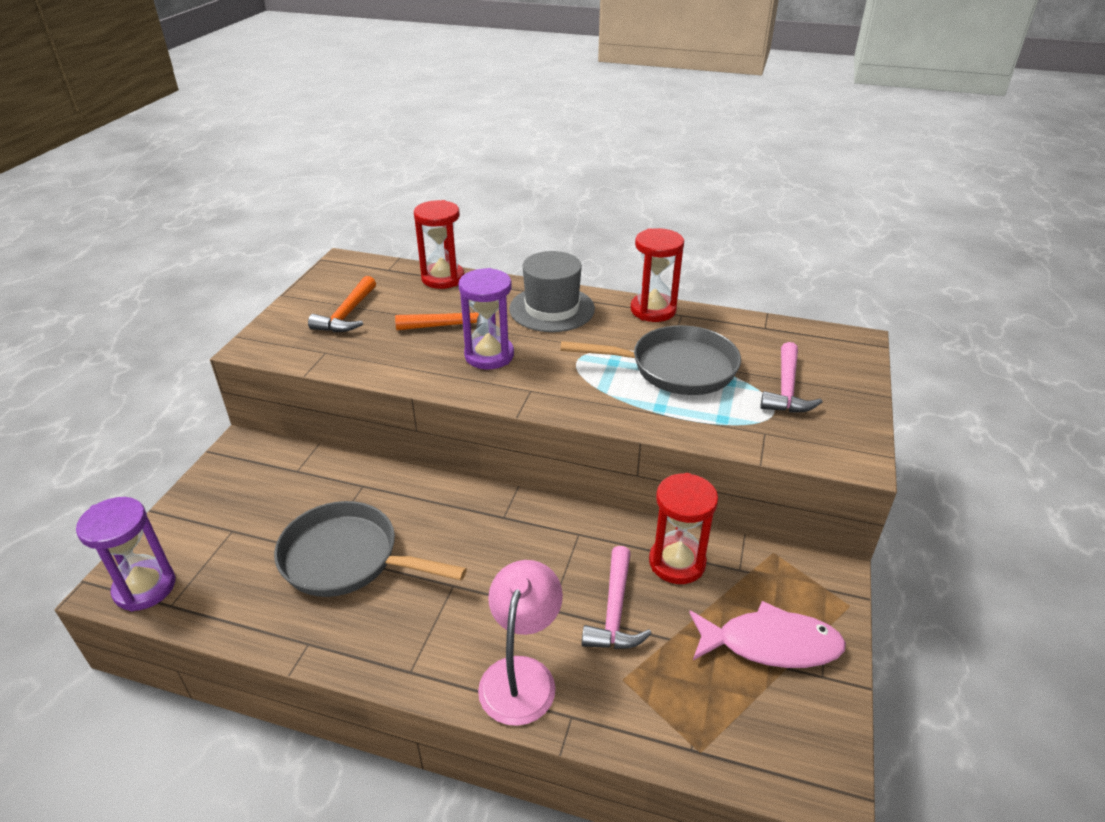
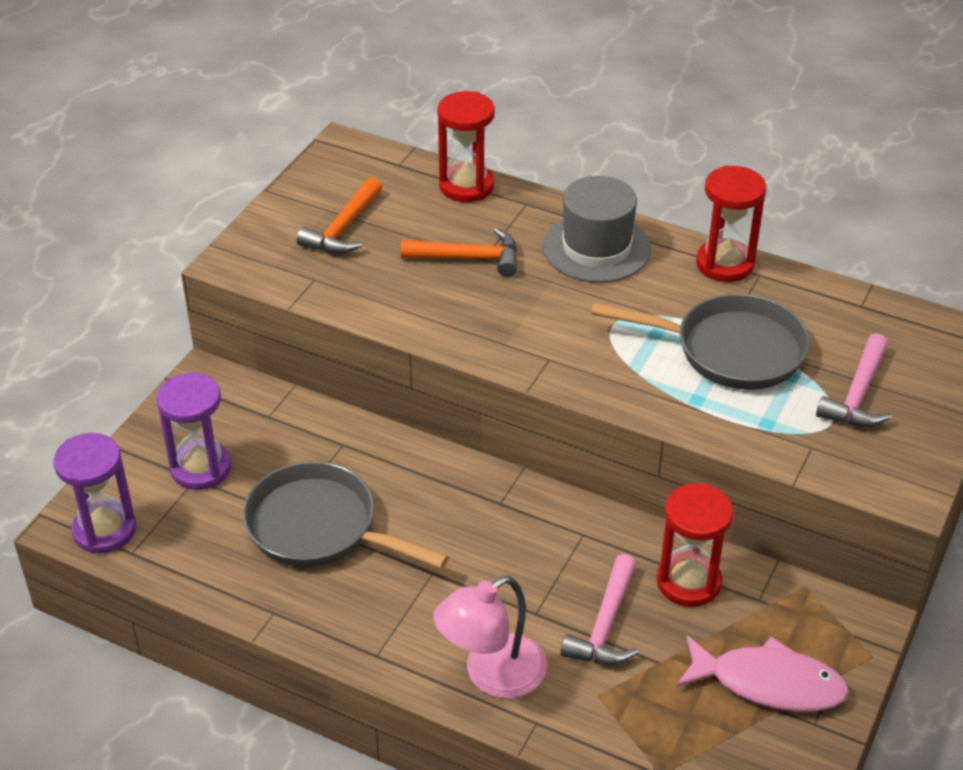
camera: 10 degrees right, 5 degrees up
purple hourglass [458,268,514,369] -> purple hourglass moved to [156,373,231,490]
pink lamp [478,560,563,726] -> pink lamp turned 150 degrees counterclockwise [433,576,547,698]

